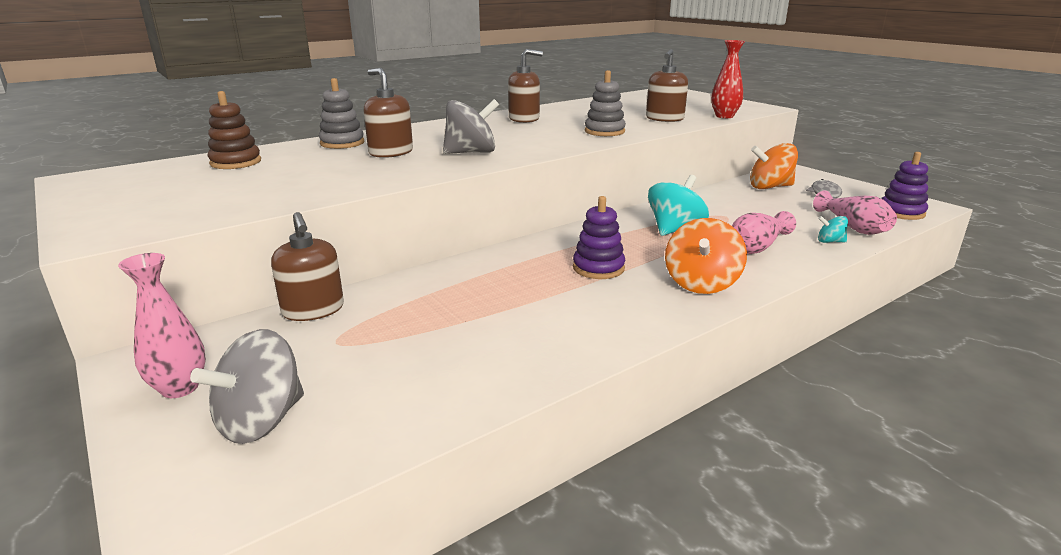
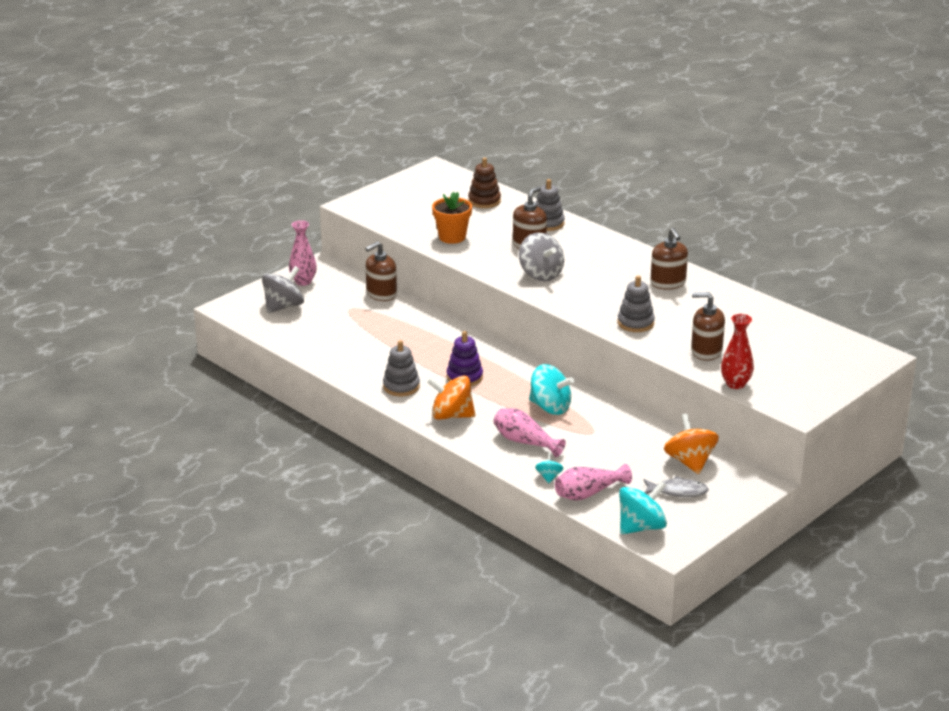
camera: 80 degrees right, 5 degrees up
grey spinning top [190,329,304,444] -> grey spinning top turned 105 degrees clockwise [262,266,304,313]
purple stacking toy [881,152,928,220] -> turquoise spinning top [619,481,667,534]
none -> grey stacking toy [383,340,420,396]
none -> orange flower pot [432,192,472,244]

